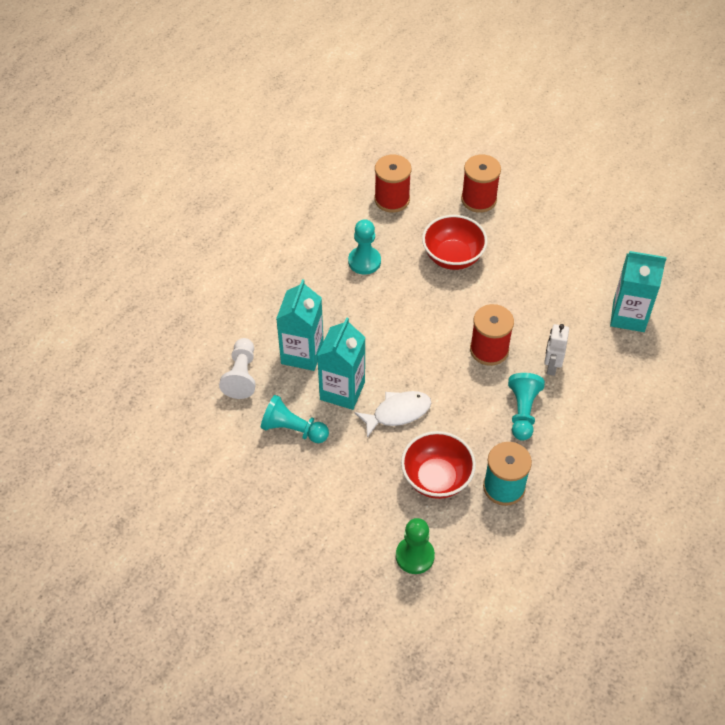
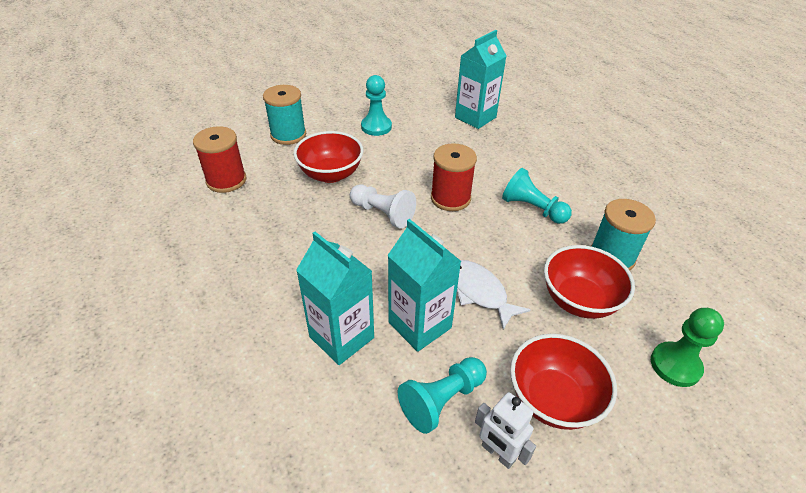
camera: 60 degrees left, 10 degrees down
white pawn [219,338,256,399] -> white pawn moved to [350,184,416,229]
turquoise pawn [348,219,381,275] -> turquoise pawn moved to [361,75,392,136]
white fish [355,391,431,438] -> white fish turned 45 degrees counterclockwise [457,260,531,330]
red spool [461,155,501,213] -> turquoise spool [263,85,306,145]
white robot [544,324,569,376] -> white robot moved to [475,392,536,469]
none -> red bowl [510,334,617,430]

